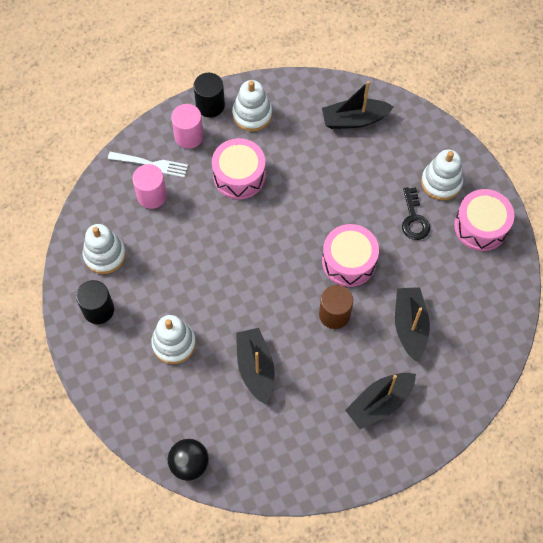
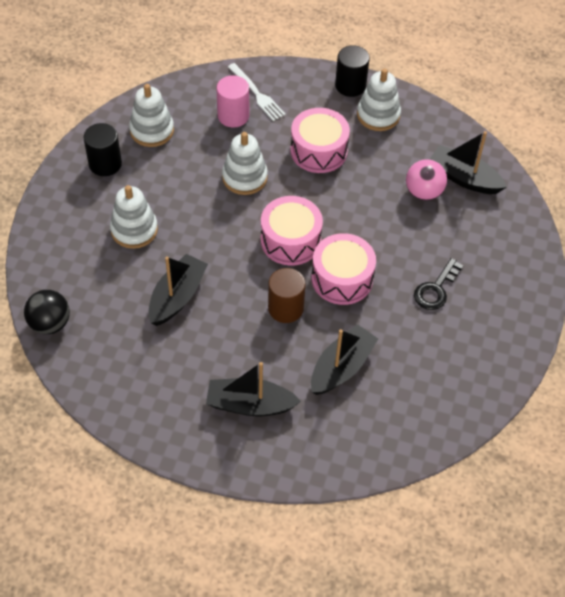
camera: 40 degrees right, 10 degrees down
pink cylinder [171,104,204,149] -> none
white stacking toy [421,150,463,200] -> white stacking toy moved to [222,132,268,195]
pink drum [454,189,514,251] -> pink drum moved to [261,196,323,266]
none -> pink ball [406,159,447,201]

